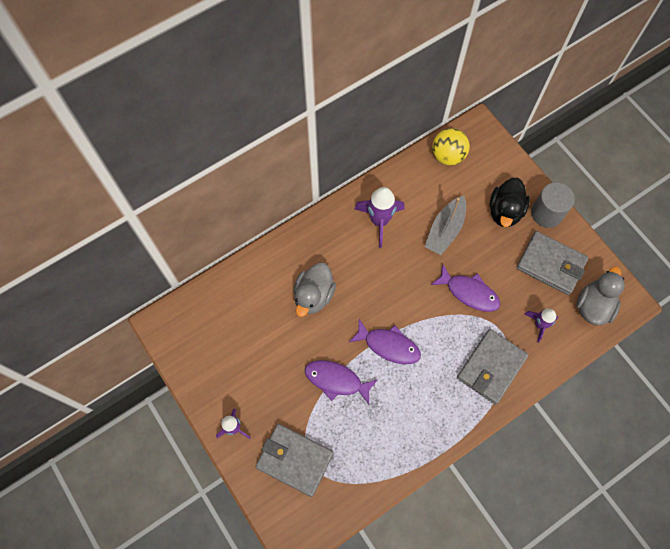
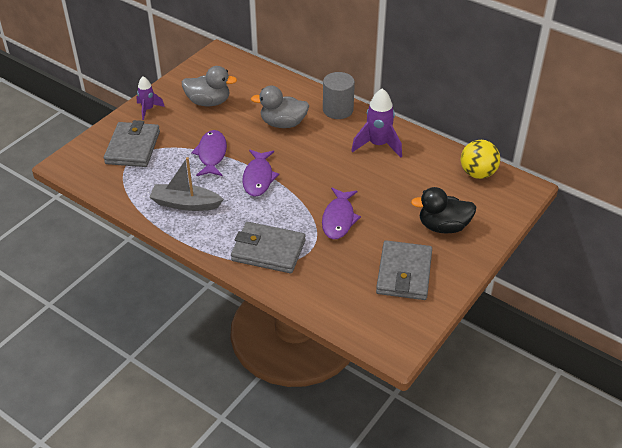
camera: 70 degrees right, 25 degrees down
grey boat [425,196,466,255] -> grey boat moved to [150,157,224,211]
purple rocket [525,309,558,343] -> none
grey cylinder [531,182,575,228] -> grey cylinder moved to [323,72,355,119]
grey duck [576,266,625,326] -> grey duck moved to [182,66,237,106]

